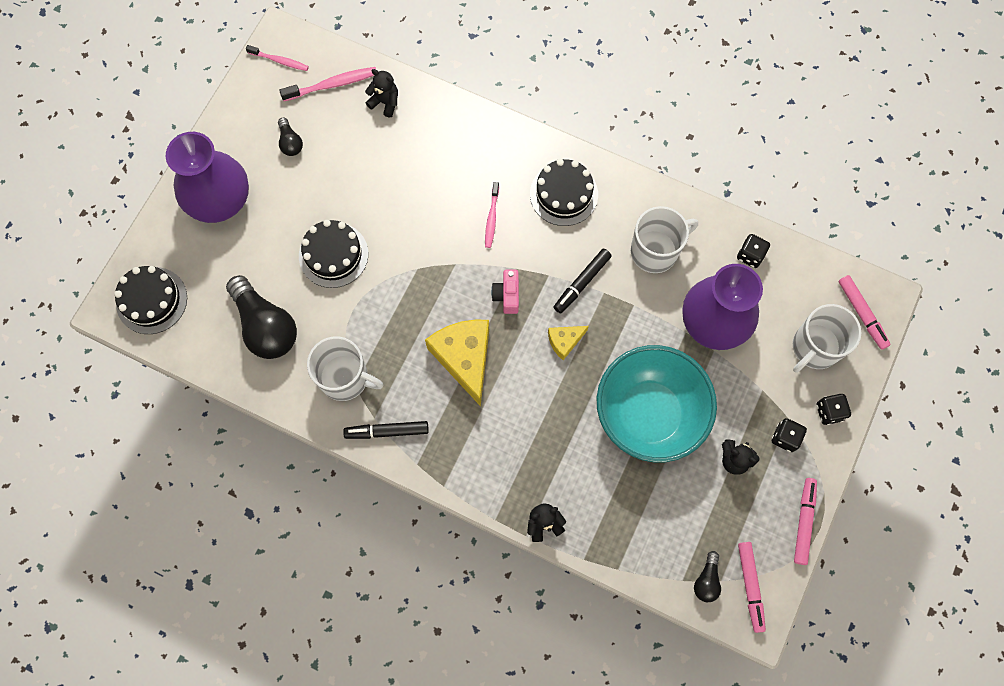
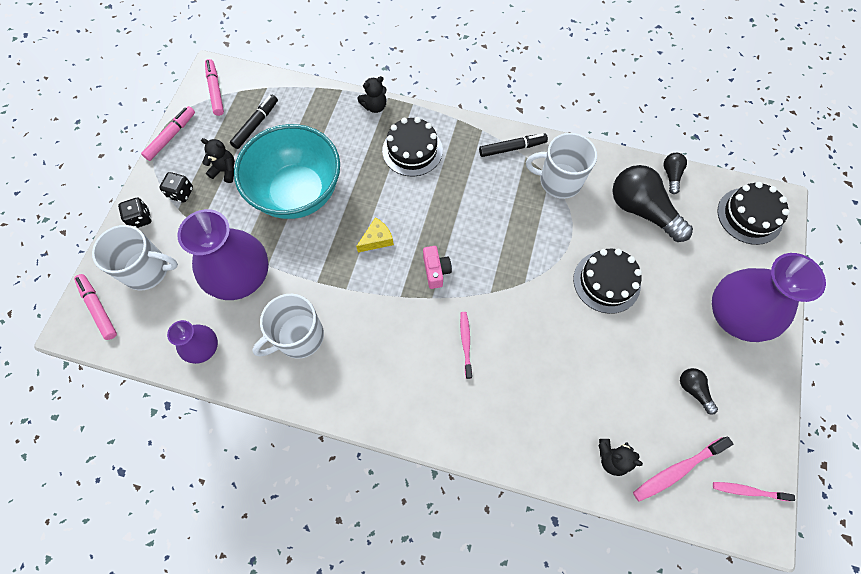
camera: 170 degrees right, 5 degrees down
yellow cheese [425,320,489,407] -> none
black cake [530,159,598,226] -> black cake moved to [382,117,443,176]
black marker [554,249,612,313] -> black marker moved to [230,95,278,149]
black light bulb [694,551,721,602] -> black light bulb moved to [663,153,687,194]
black dice [737,234,770,268] -> purple vase [167,320,218,364]
white mug [793,304,861,373] -> white mug turned 60 degrees clockwise [92,225,178,290]
pink marker [794,478,817,565] -> pink marker turned 150 degrees counterclockwise [141,106,195,161]

